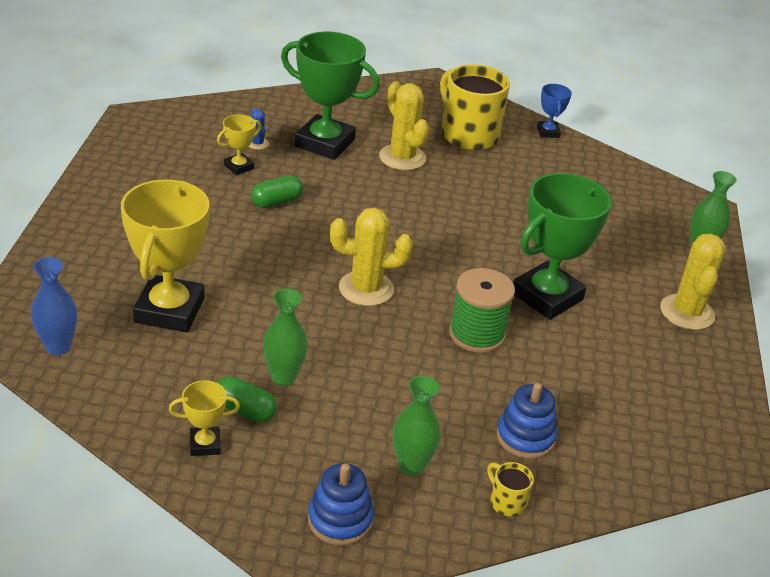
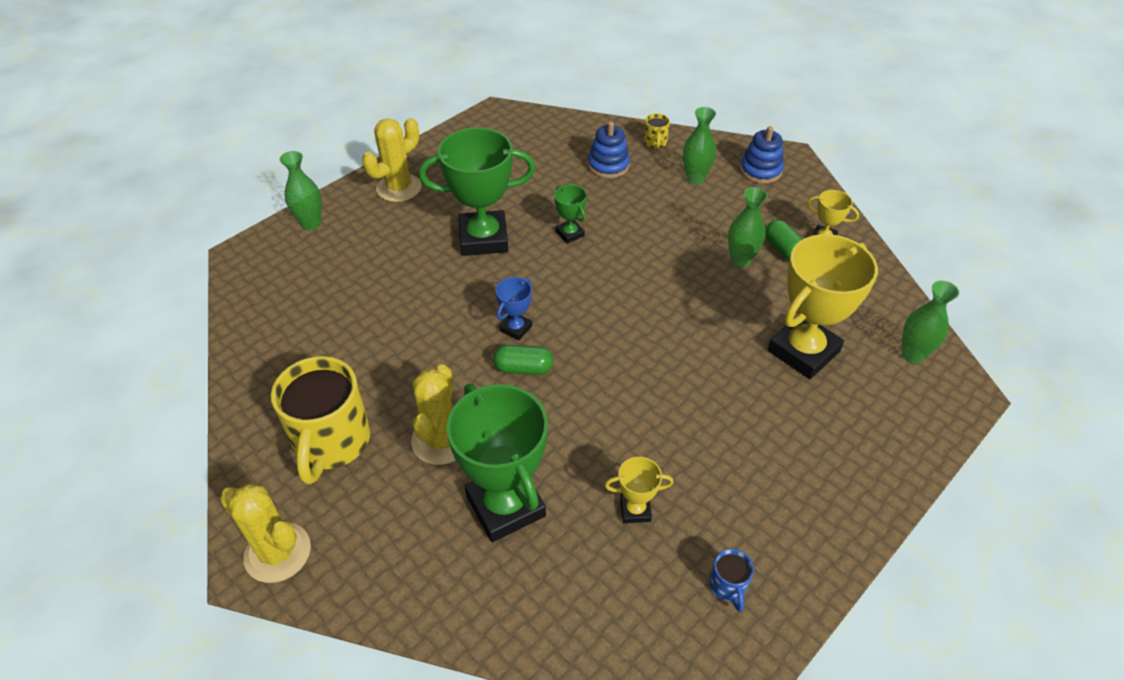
camera: 140 degrees left, 10 degrees up
blue vase [31,257,77,355] -> green vase [902,281,959,363]
blue cactus [248,108,269,150] -> none
green capsule [251,175,303,208] -> green capsule moved to [493,345,553,375]
yellow cactus [330,207,413,306] -> yellow cactus moved to [220,484,311,583]
green spool [449,268,515,353] -> green trophy [554,184,587,244]
blue trophy [537,84,572,138] -> blue trophy moved to [496,277,532,340]
none -> blue mug [709,549,754,612]

